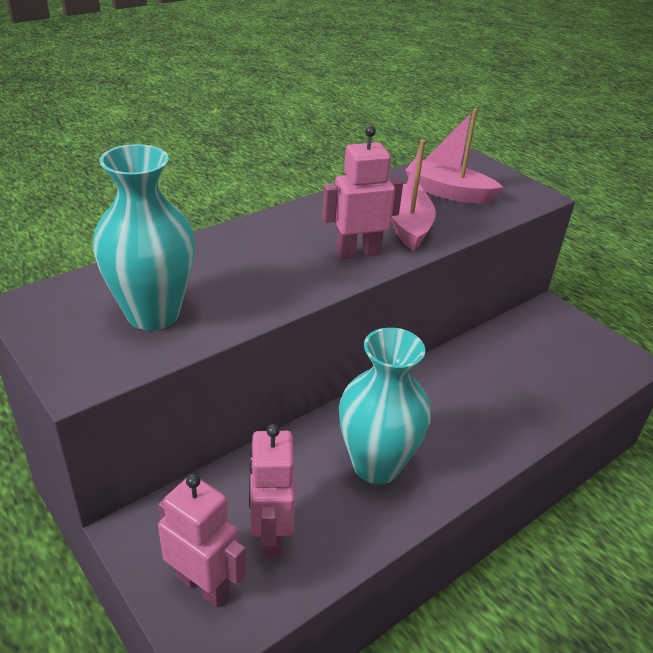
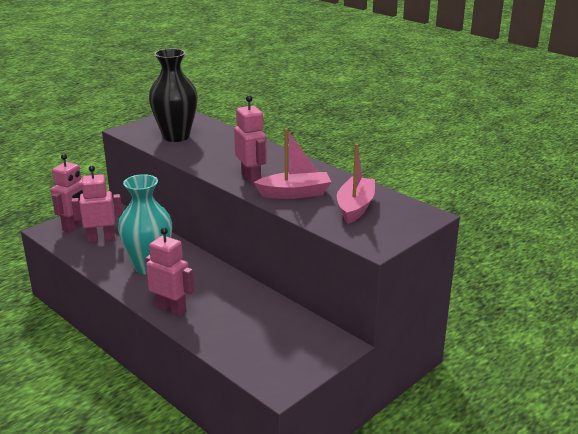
camera: 85 degrees right, 10 degrees down
turquoise vase [93,144,196,330] -> black vase [149,49,198,142]
none -> pink robot [145,227,195,317]

